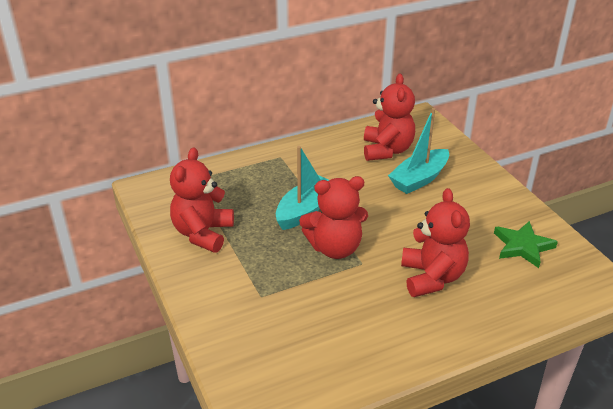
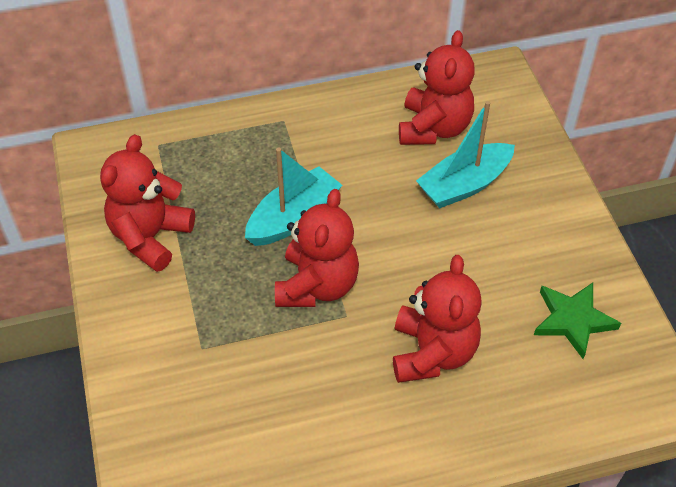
camera: 10 degrees right, 15 degrees up
red teddy bear [299,176,368,259] -> red teddy bear turned 75 degrees counterclockwise [275,189,359,307]

